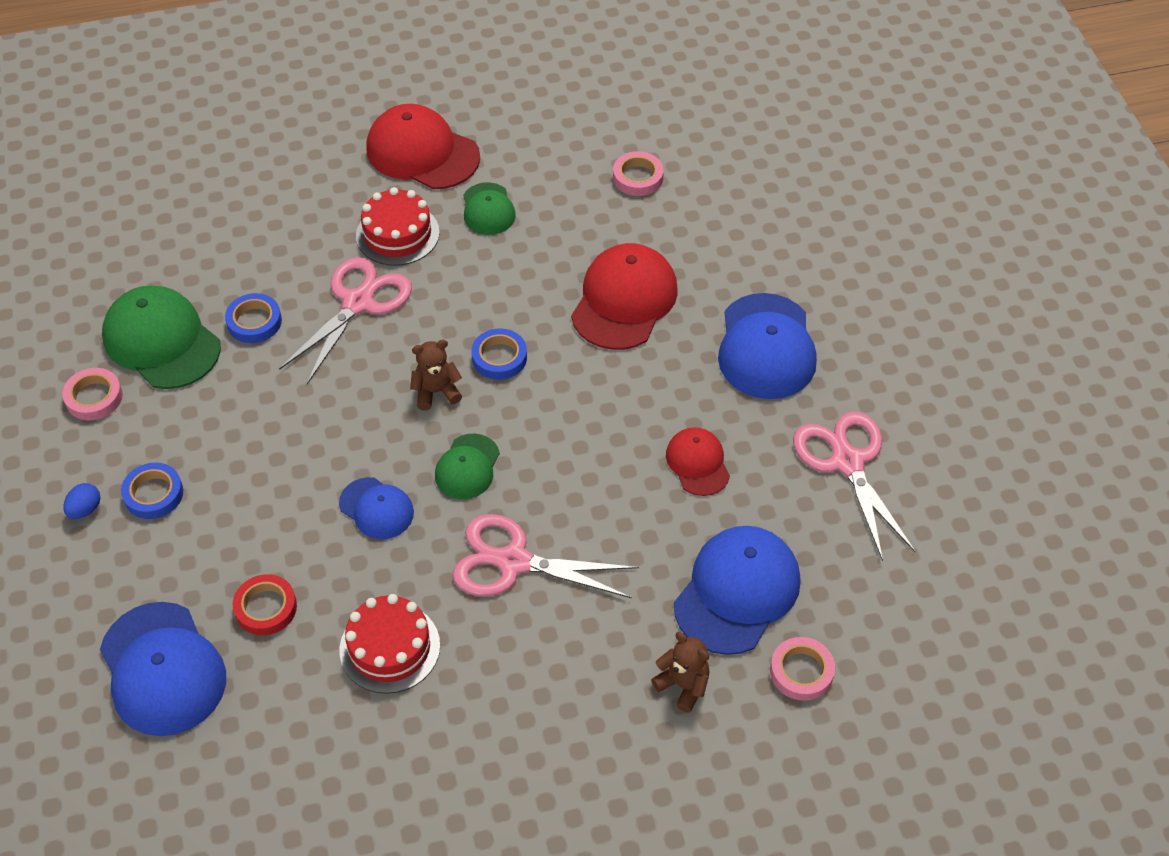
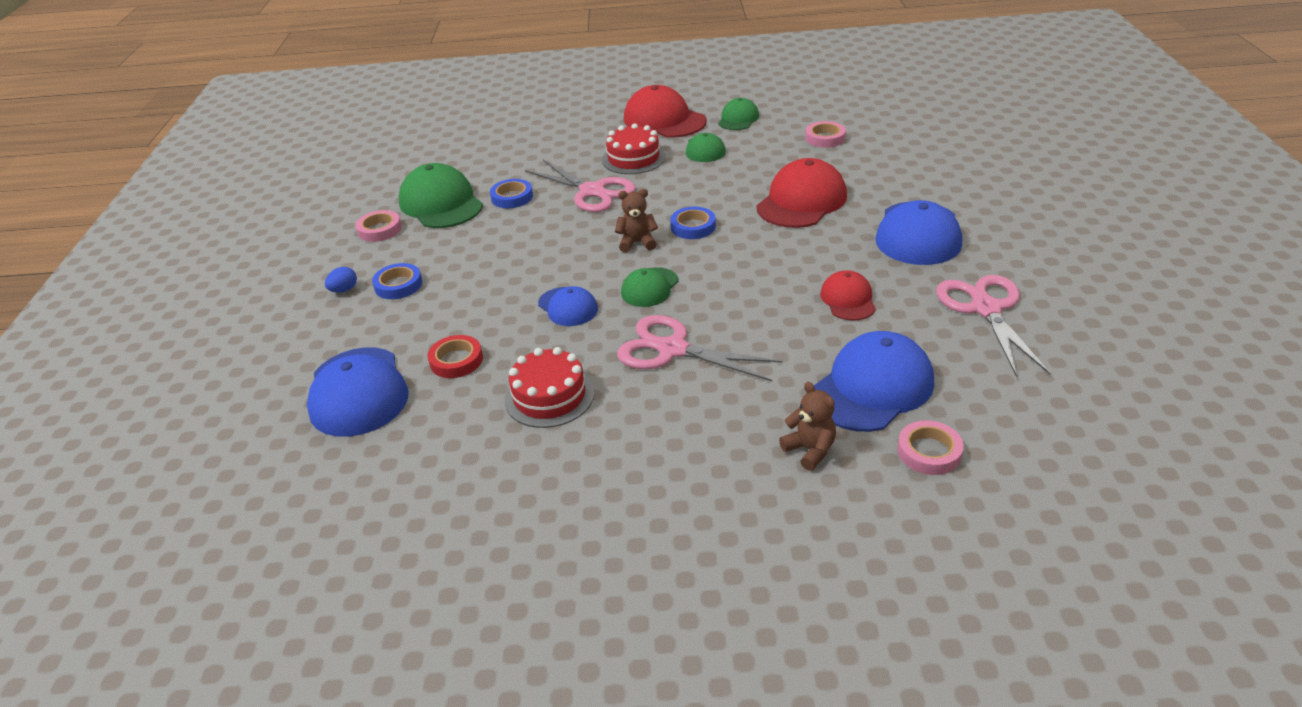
camera: 15 degrees right, 15 degrees down
pink scissors [279,257,412,384] -> pink scissors turned 90 degrees clockwise [525,160,636,212]
none -> green cap [718,98,759,130]

